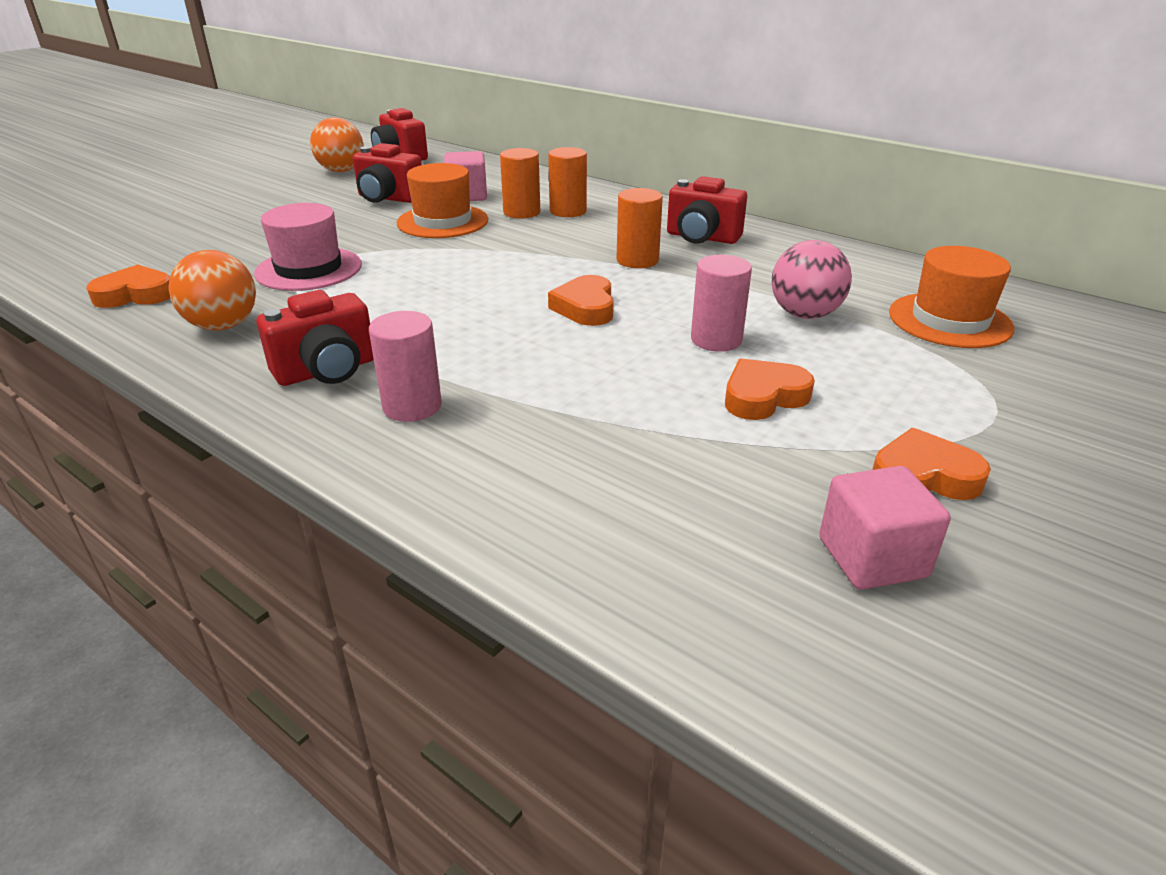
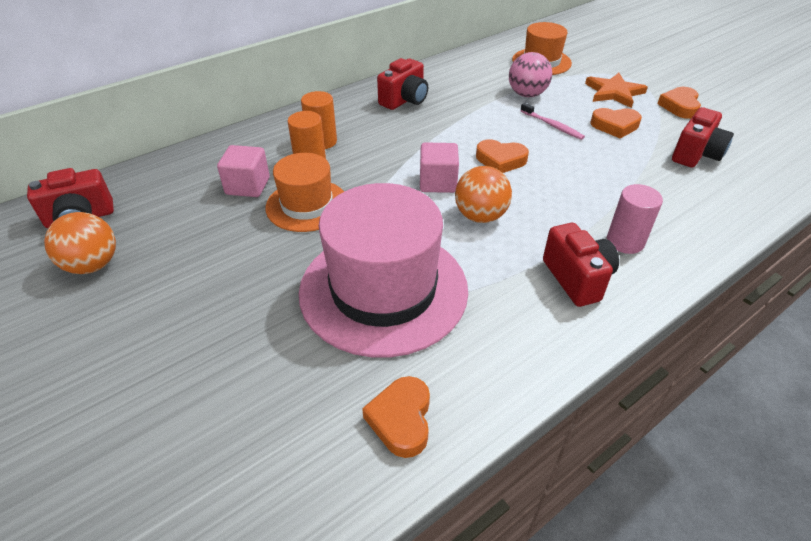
camera: 75 degrees left, 10 degrees up
orange ball [169,250,256,331] -> orange ball moved to [455,166,512,223]
pink hat [254,203,362,291] -> pink hat [299,183,468,358], size x1.75
red camera [353,143,422,203] -> red camera moved to [672,107,734,168]
orange cylinder [617,188,663,268] -> none
pink cylinder [691,255,752,352] -> pink toothbrush [520,103,585,140]
orange heart [725,358,815,420] -> orange heart turned 75 degrees counterclockwise [591,108,642,139]
pink cube [819,466,951,590] -> pink cube moved to [420,143,459,193]
none -> orange star [585,73,648,108]

